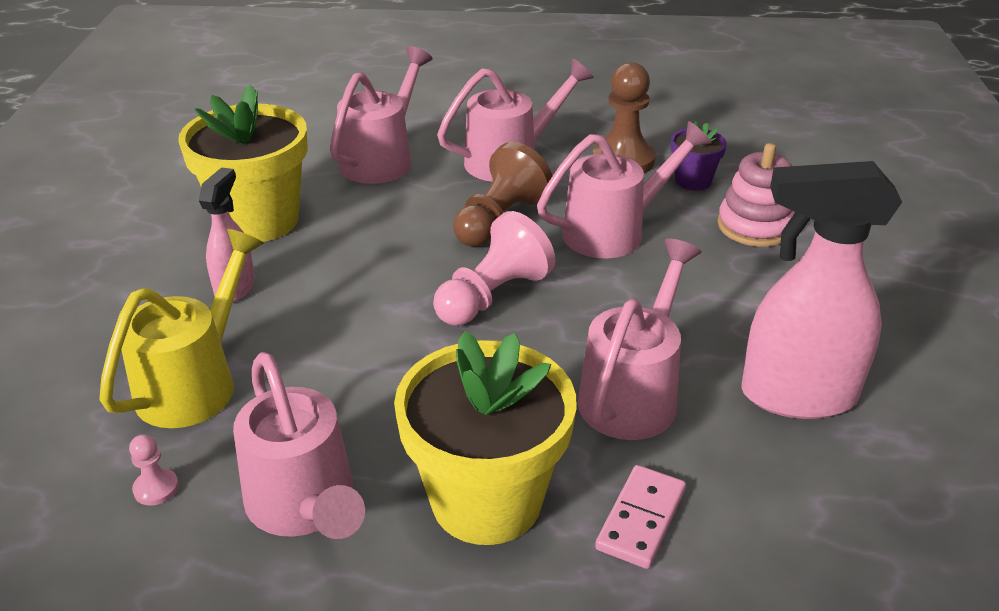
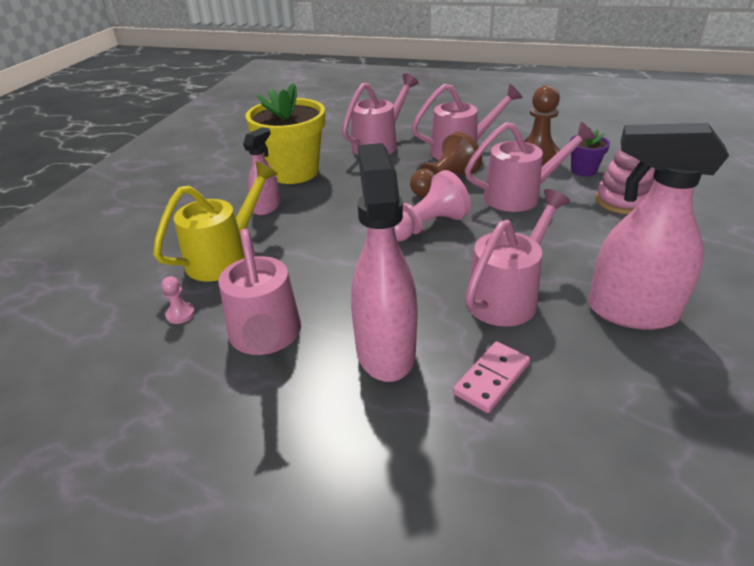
camera: 15 degrees right, 0 degrees up
yellow flower pot [394,331,577,545] -> pink spray bottle [351,143,418,382]

